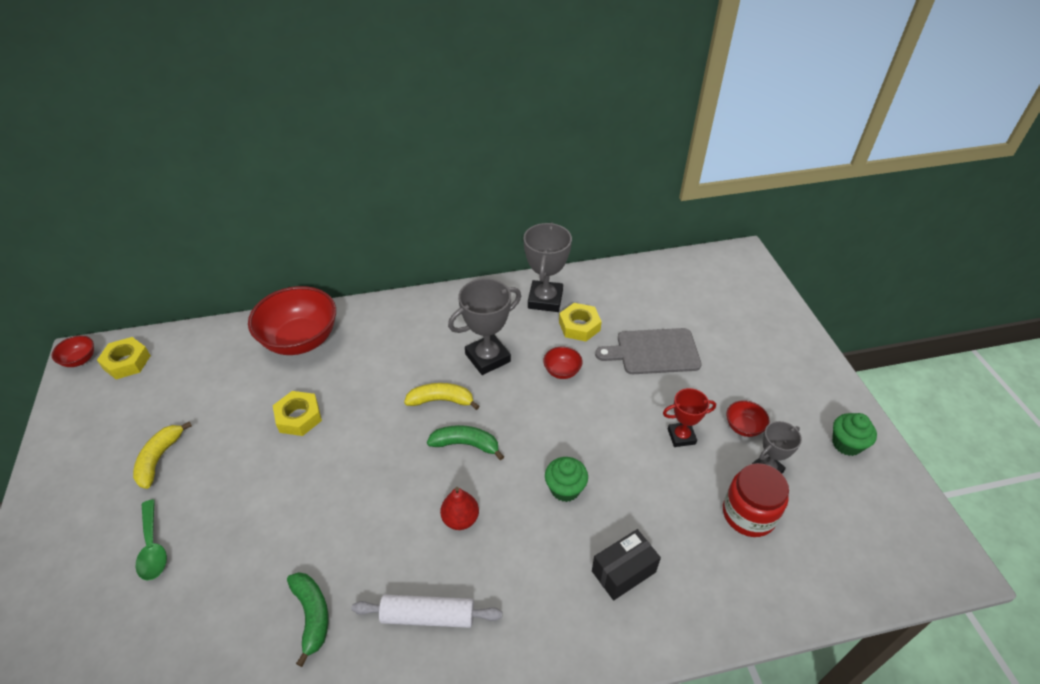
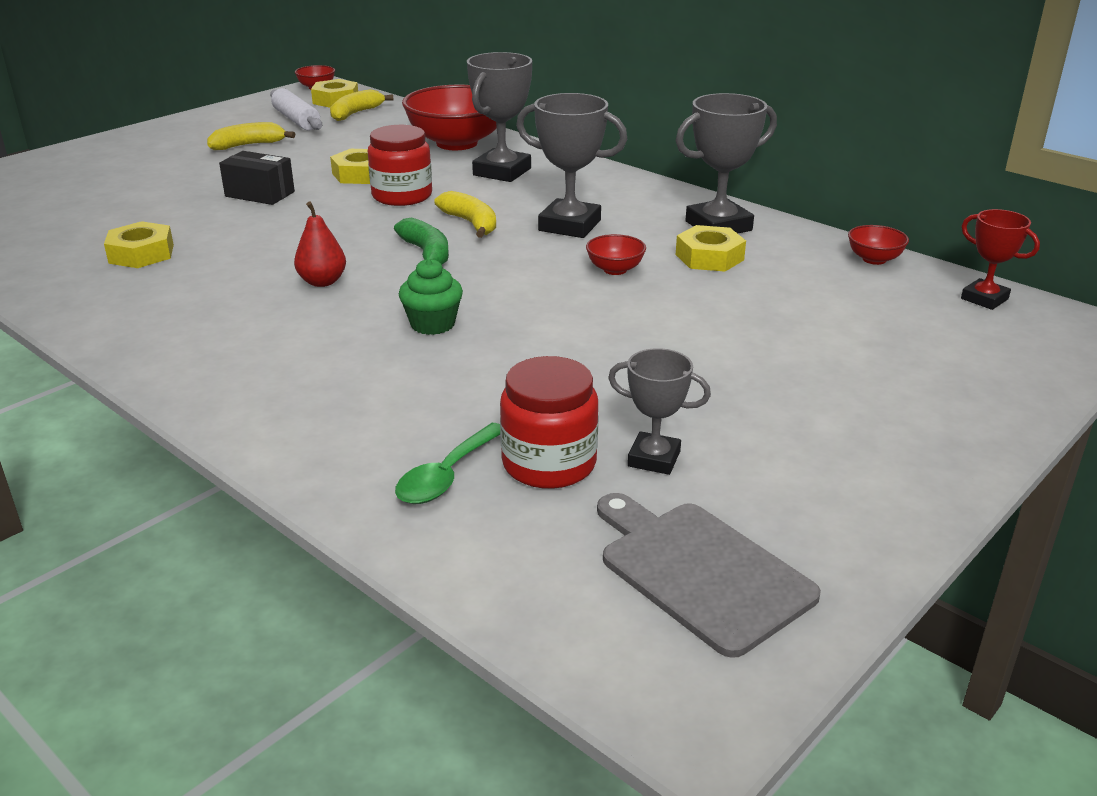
camera: 55 degrees right, 15 degrees down
green spoon [136,499,167,581] -> green spoon moved to [395,423,500,504]
green banana [287,572,328,667] -> yellow nut [104,221,174,268]
white rolling pin [352,595,502,628] -> white rolling pin moved to [270,88,322,130]
black box [592,529,661,601] -> black box moved to [219,151,295,205]
grey cutting board [595,328,701,374] -> grey cutting board moved to [597,493,821,658]
red trophy [663,388,716,447] -> red trophy moved to [961,209,1040,310]
red bowl [727,400,770,437] -> red bowl moved to [848,225,909,265]
green cupcake [832,413,877,456] -> none
none -> yellow banana [330,89,394,121]
none -> red jar [368,125,432,206]
none -> grey trophy [467,52,532,182]

